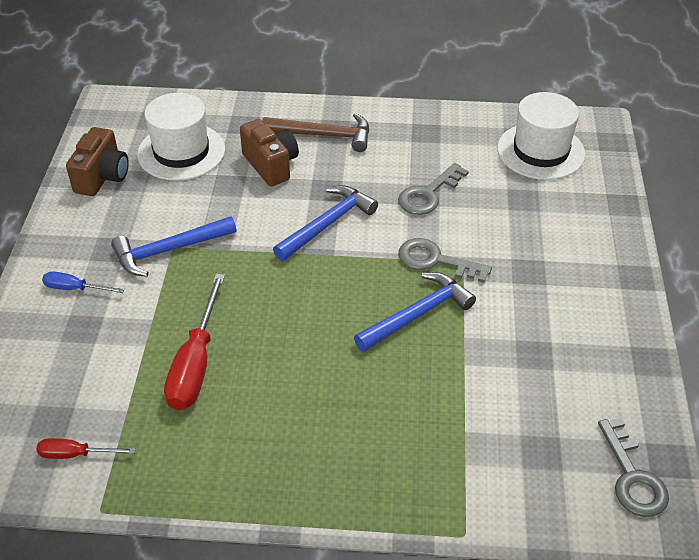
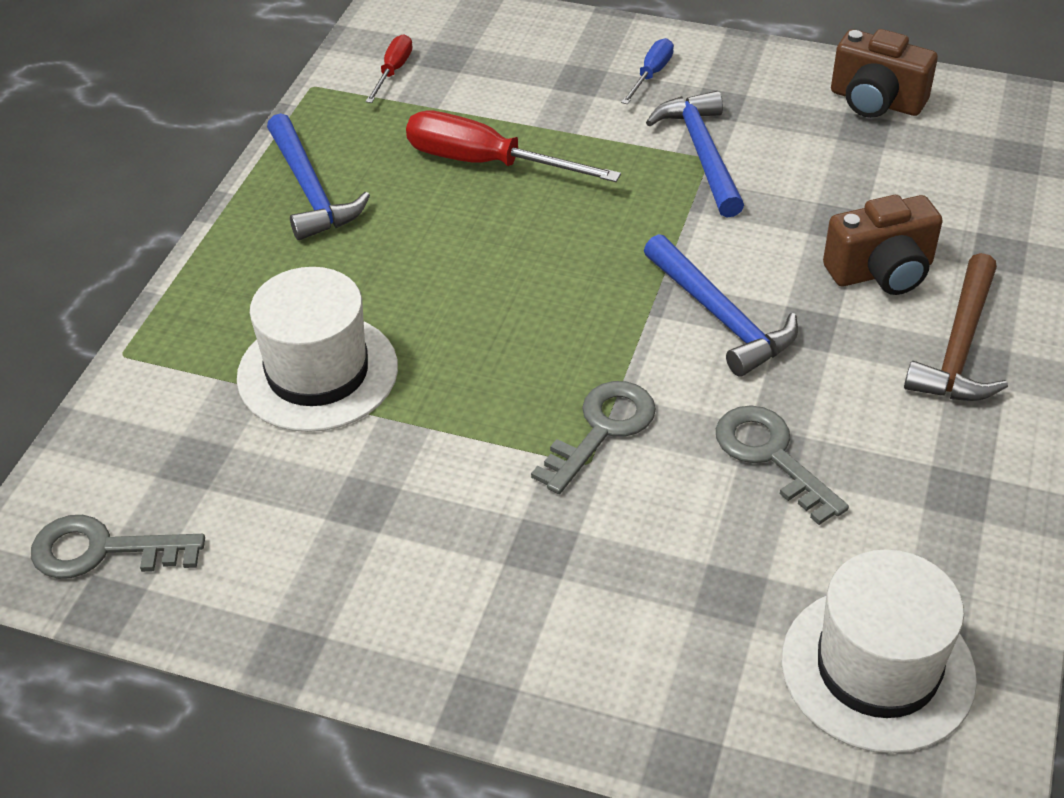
camera: 105 degrees right, 0 degrees up
white hat [137,93,225,181] -> white hat moved to [237,267,398,432]
blue hammer [354,272,476,352] -> blue hammer moved to [267,113,370,240]

